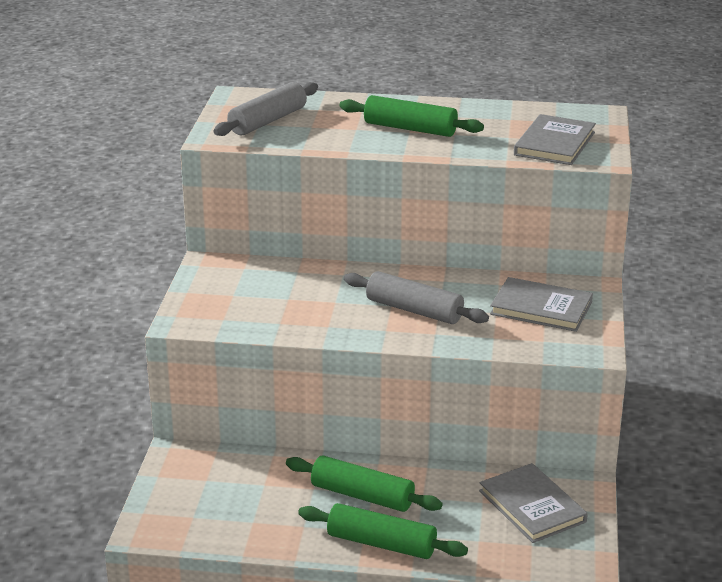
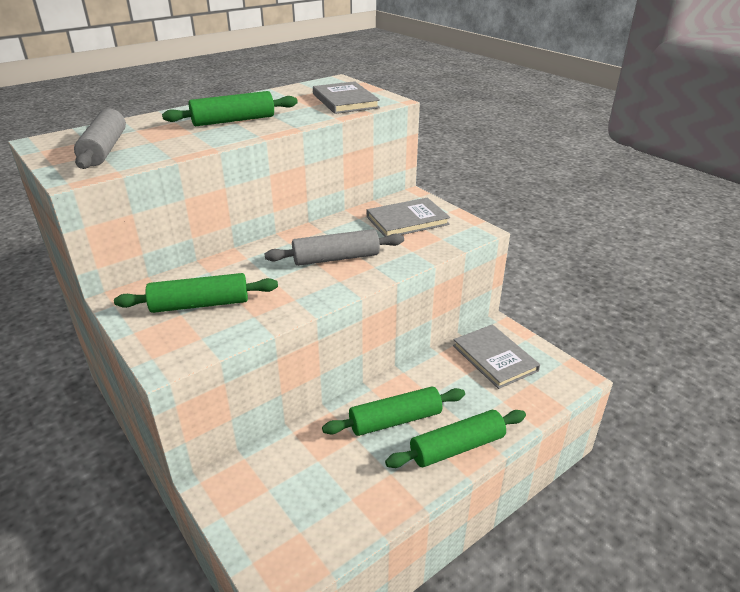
camera: 45 degrees left, 5 degrees up
grey book [479,463,588,543] -> grey book turned 45 degrees clockwise [453,324,540,389]
none -> green rolling pin [114,273,278,313]

